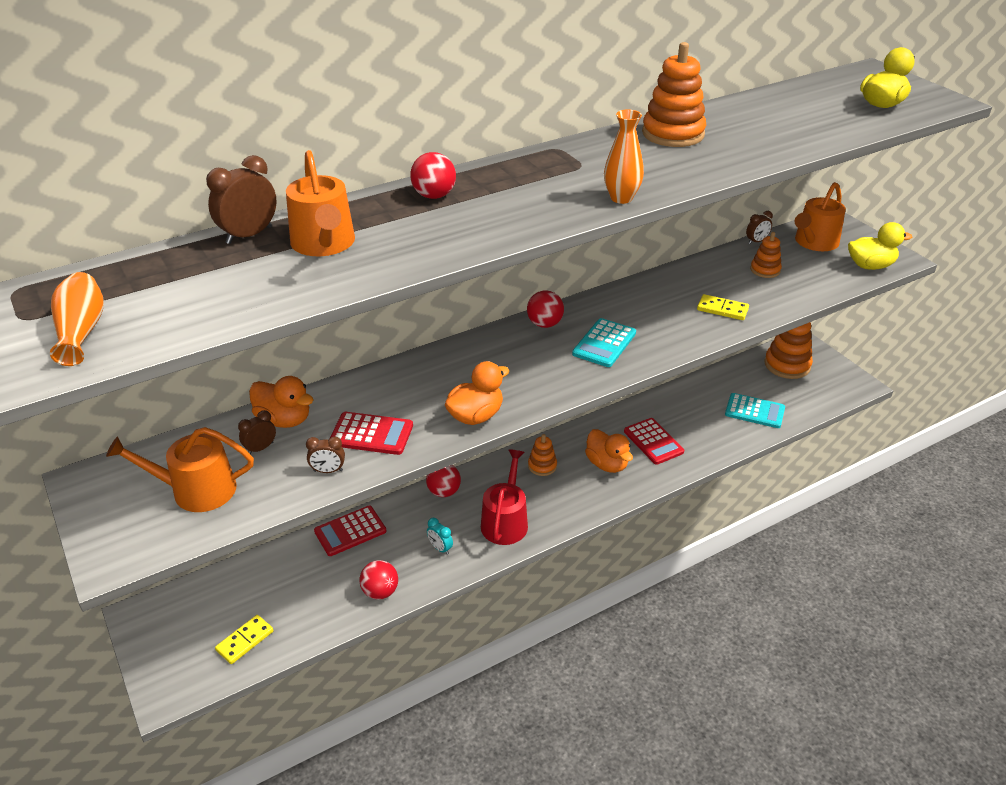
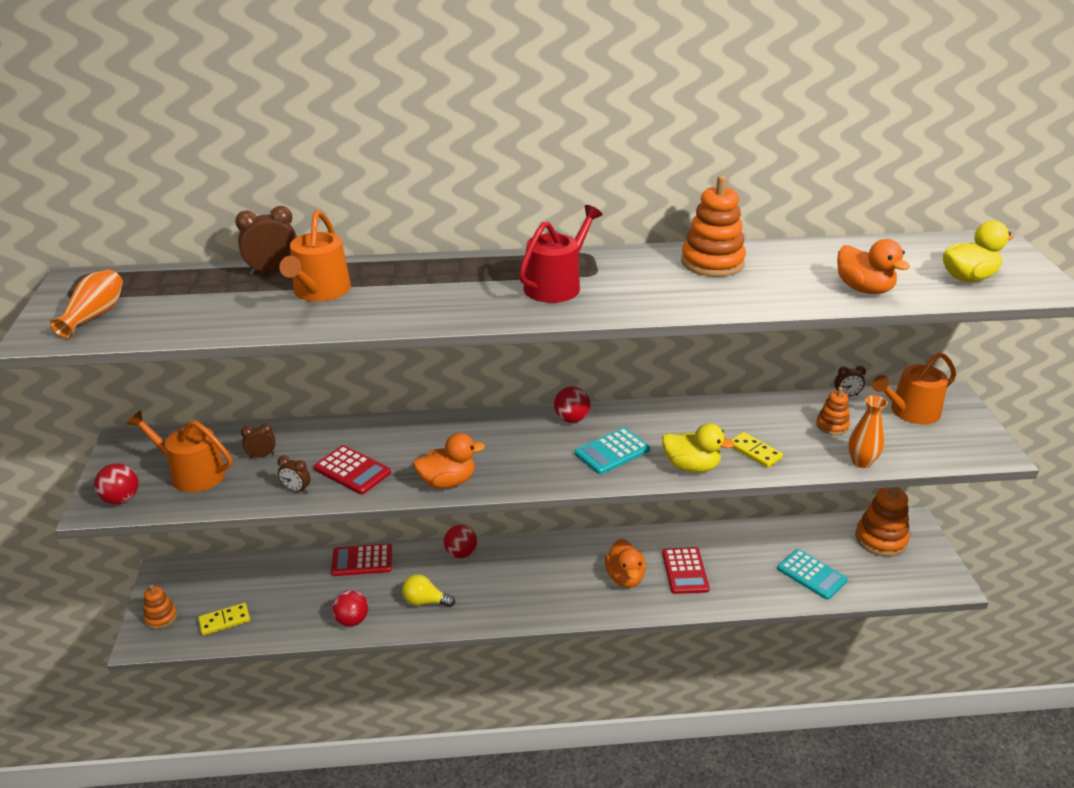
camera: 25 degrees right, 5 degrees down
orange duck [249,376,313,428] -> orange duck moved to [837,239,910,294]
red ball [410,152,456,199] -> red ball moved to [94,463,139,504]
turquoise clock [427,518,453,555] -> yellow light bulb [402,574,455,607]
red watering can [481,449,528,545] -> red watering can moved to [519,205,602,303]
orange stacking toy [528,434,557,476] -> orange stacking toy moved to [143,584,177,629]
orange vase [604,110,644,204] -> orange vase moved to [848,395,888,468]
yellow duck [848,222,912,270] -> yellow duck moved to [662,423,735,473]

